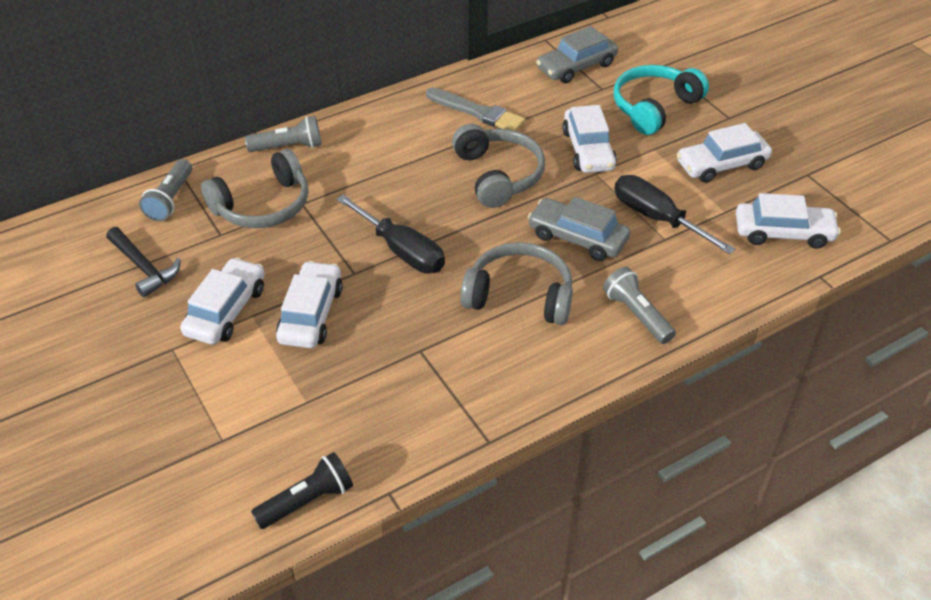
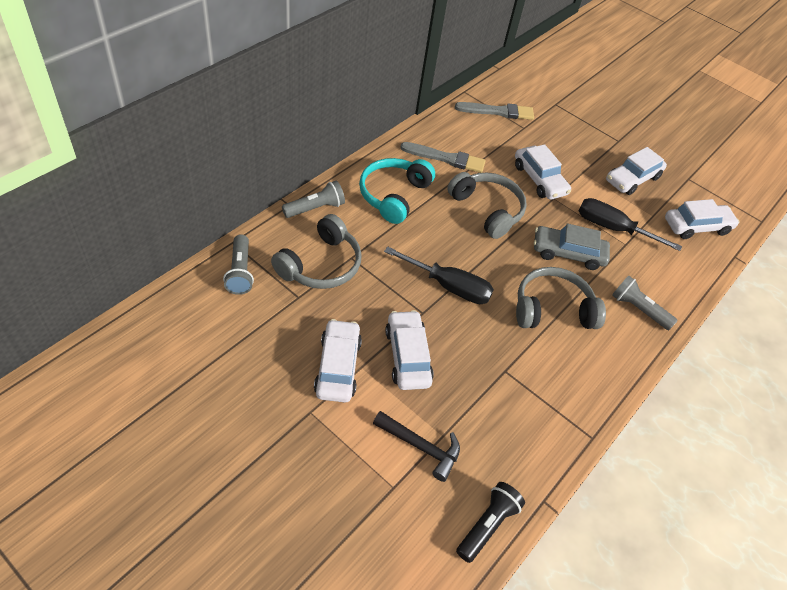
camera: 25 degrees left, 5 degrees up
black hammer [106,227,181,297] -> black hammer moved to [373,411,460,482]
grey car [536,26,618,84] -> grey brush [455,102,534,120]
turquoise headphones [614,65,709,135] -> turquoise headphones moved to [359,158,435,224]

